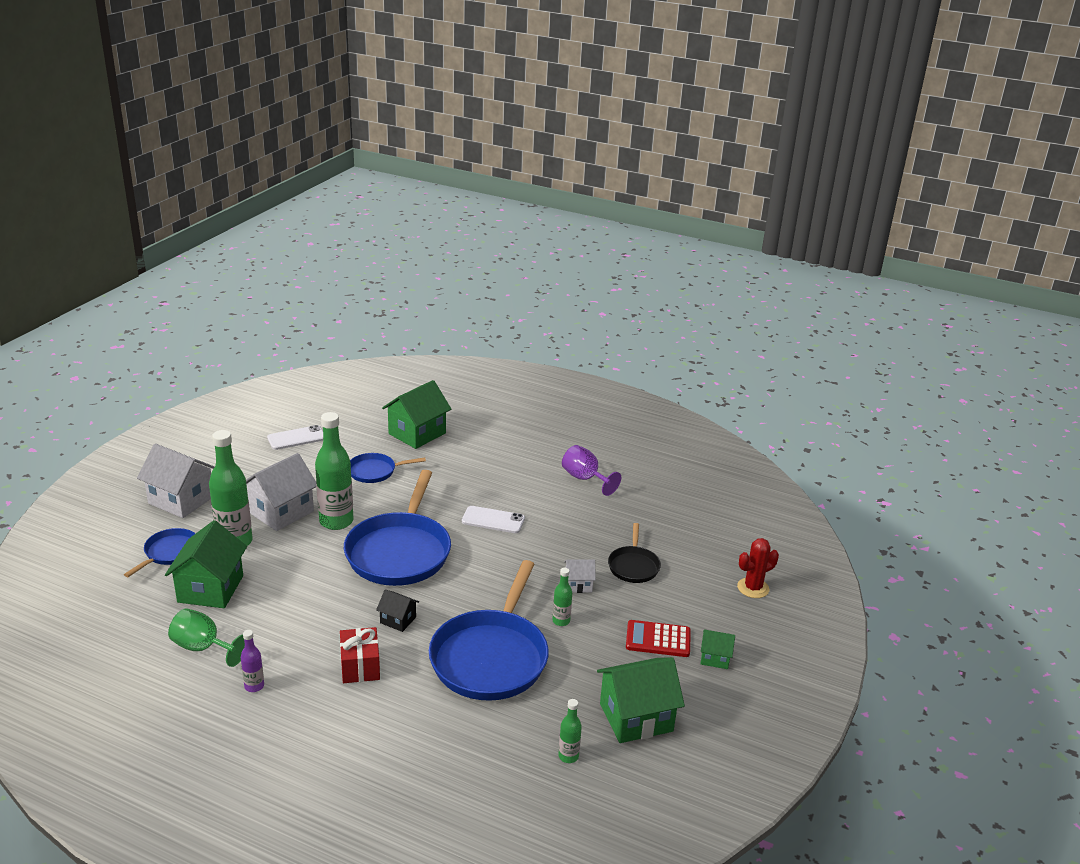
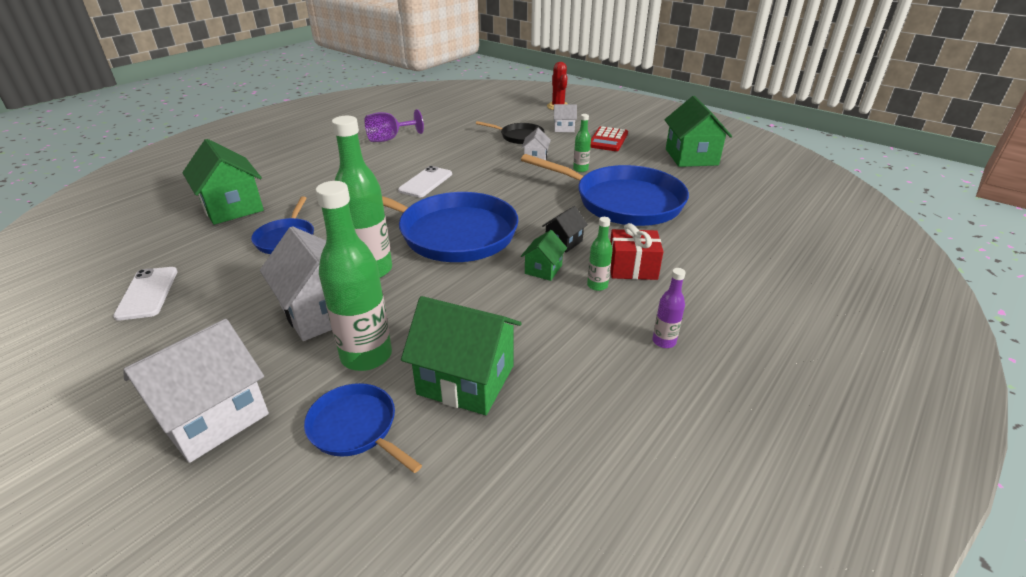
camera: 75 degrees left, 5 degrees up
green goblet [168,608,245,667] -> none
green bottle [558,699,582,763] -> green bottle moved to [587,217,613,291]
green house [701,629,735,669] -> green house moved to [521,230,567,281]
none -> white house [554,104,577,132]

